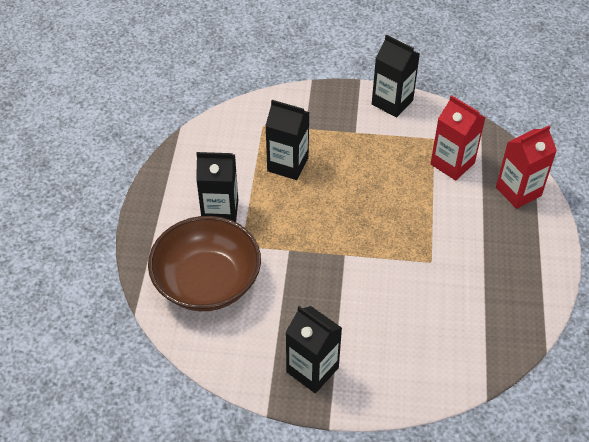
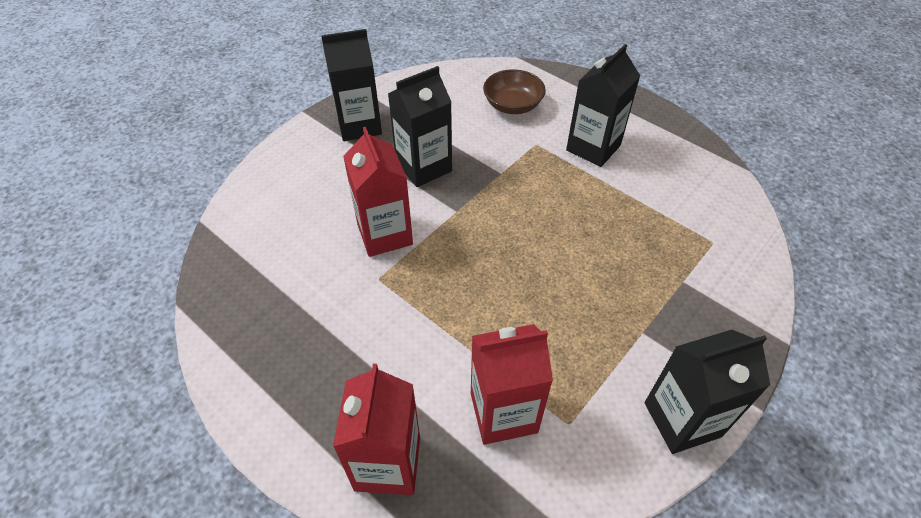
camera: 125 degrees right, 0 degrees up
brown bowl [148,216,261,311] -> brown bowl [483,69,546,114], size x0.52
black carton [265,100,309,180] -> black carton moved to [388,66,452,187]
none -> red carton [343,127,413,257]

